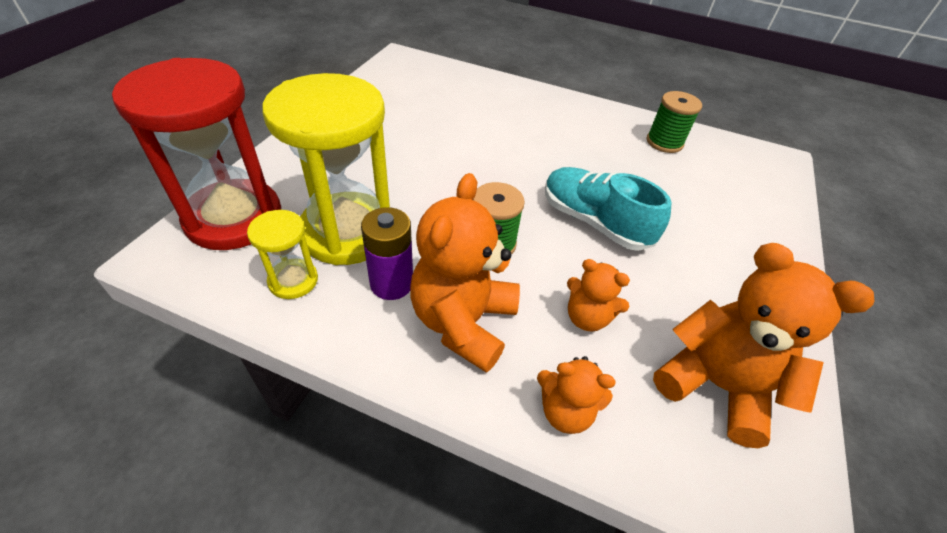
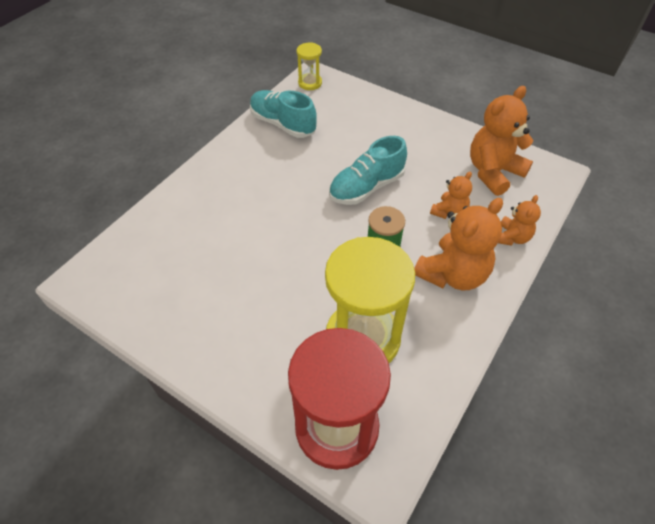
camera: 75 degrees left, 5 degrees up
yellow hourglass [247,210,318,299] -> yellow hourglass moved to [297,42,322,90]
purple battery [361,207,413,300] -> none
orange teddy bear [410,173,520,373] -> orange teddy bear turned 75 degrees counterclockwise [414,198,503,290]
green spool [647,91,702,153] -> turquoise shoe [250,90,317,138]

